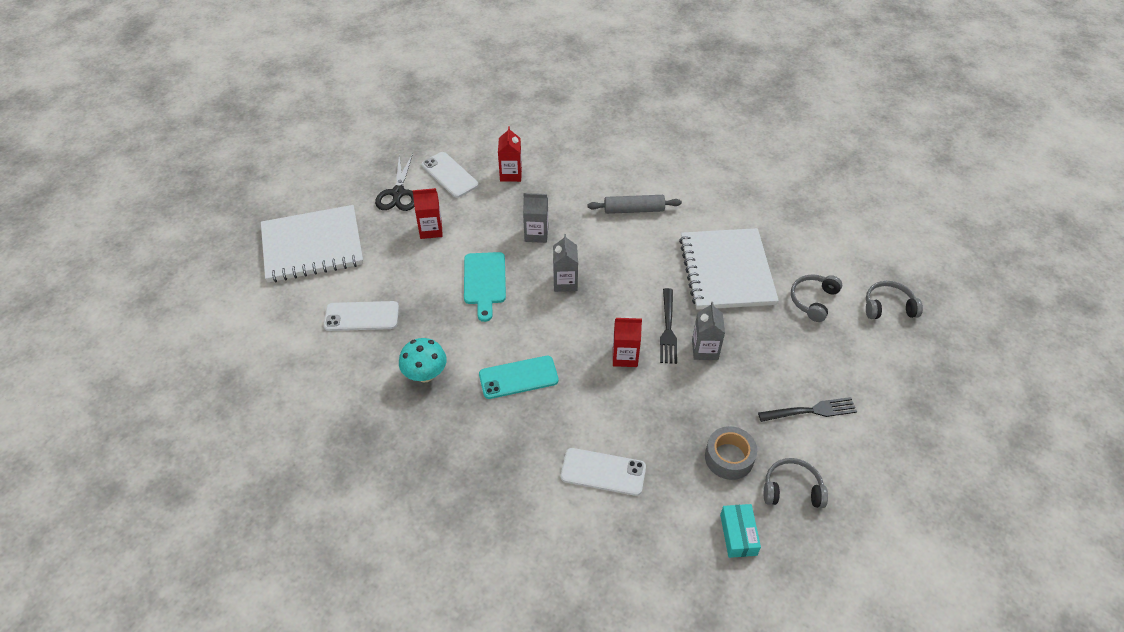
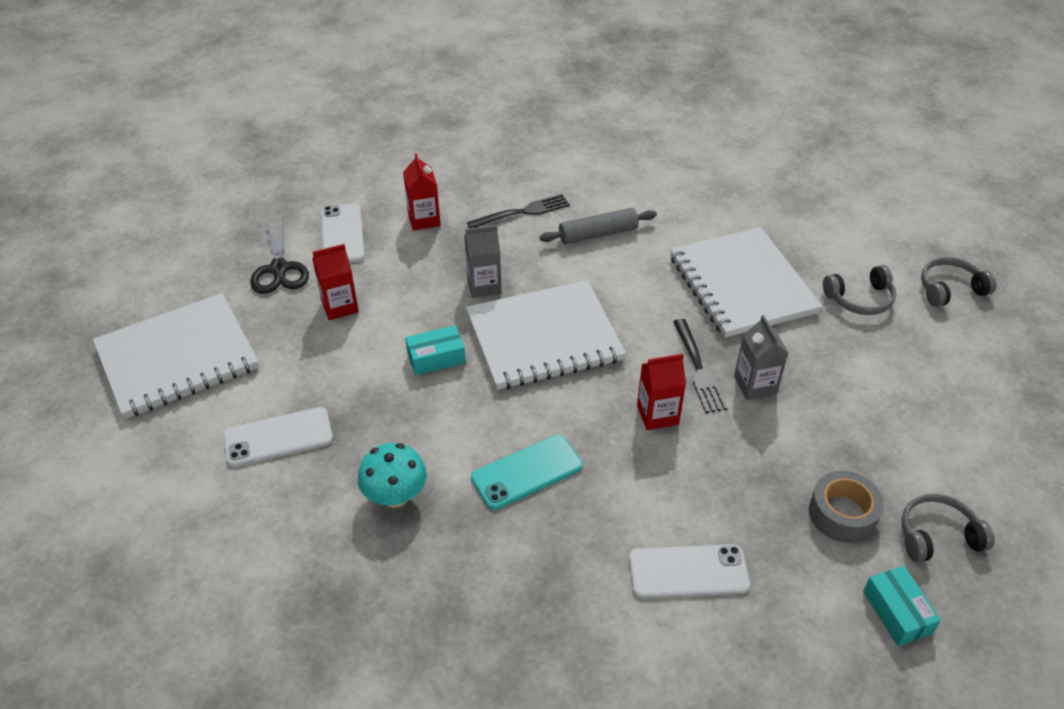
camera: 15 degrees left, 5 degrees down
white phone [422,152,478,198] -> white phone turned 45 degrees clockwise [321,203,365,263]
turquoise cutting board [464,252,506,322] -> turquoise box [405,325,466,375]
grey carton [553,234,578,292] -> white notebook [466,280,626,390]
black fork [758,397,857,422] -> black fork moved to [467,194,570,228]
grey headphones [791,274,842,322] -> grey headphones turned 120 degrees counterclockwise [823,265,896,315]

